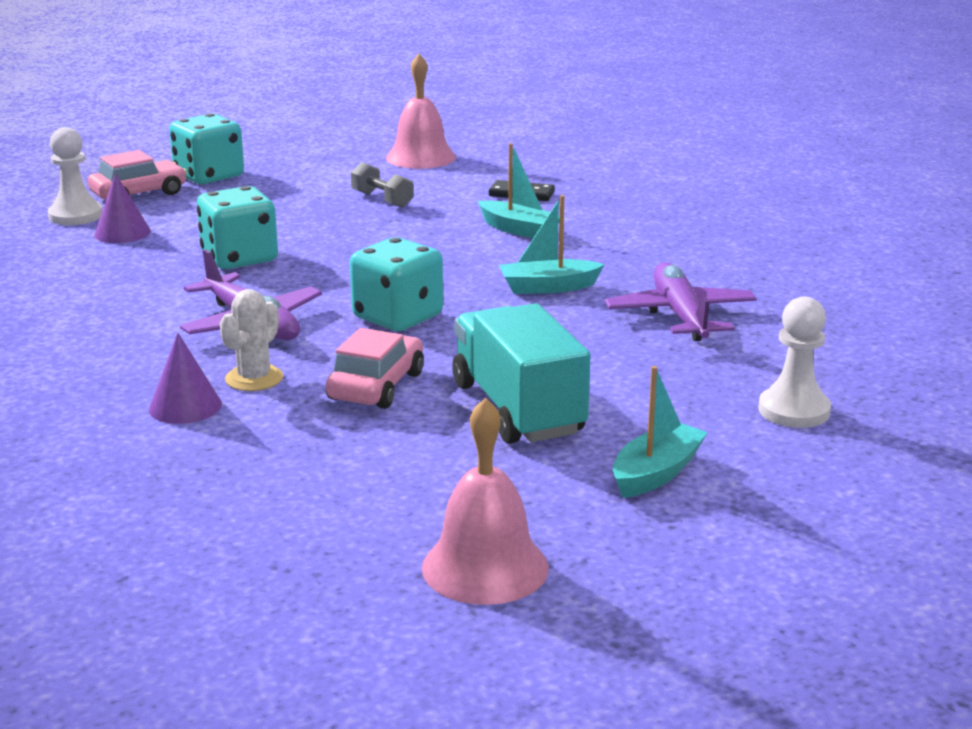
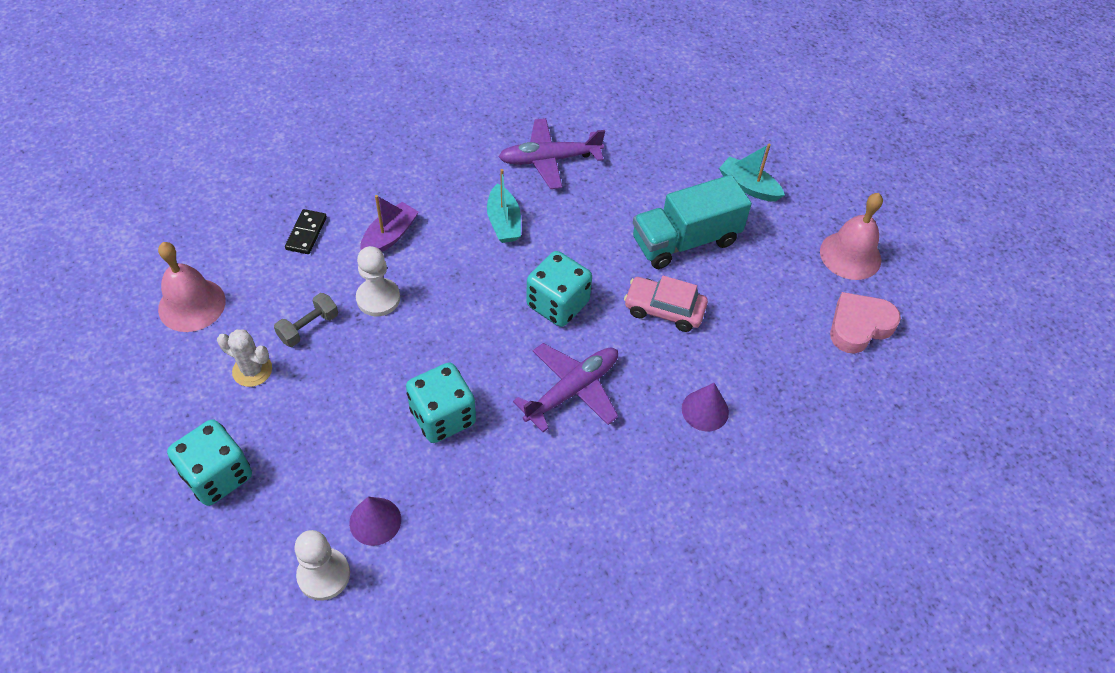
camera: 95 degrees left, 30 degrees up
pink car [88,150,187,199] -> none
white cactus [220,289,283,391] -> white cactus moved to [217,329,272,387]
turquoise boat [478,143,560,238] -> purple boat [360,195,418,252]
white pawn [758,296,831,428] -> white pawn moved to [356,246,400,317]
none -> pink heart [830,292,901,354]

